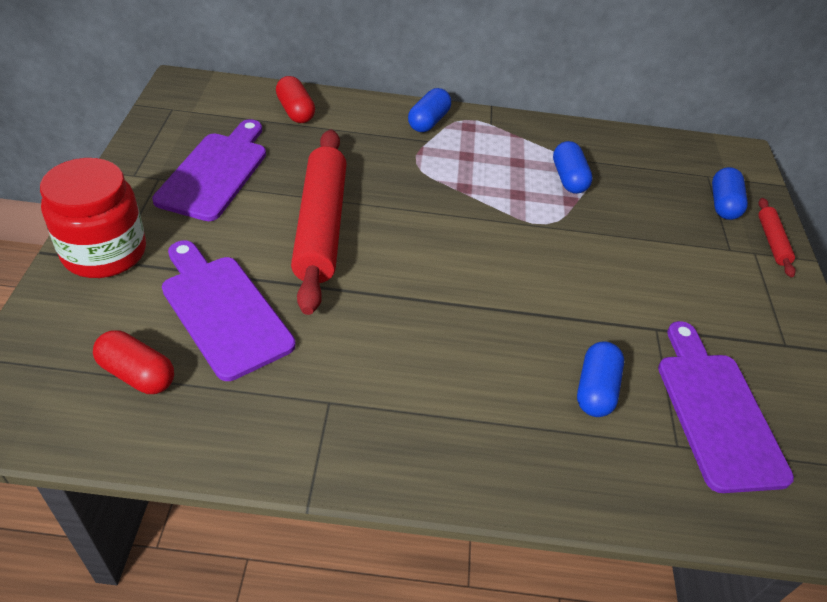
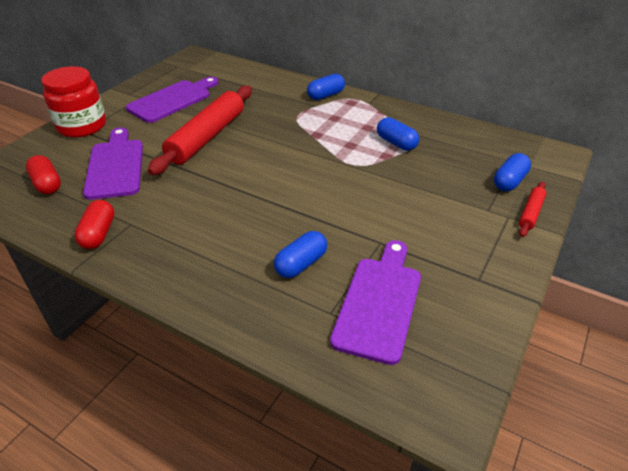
camera: 30 degrees right, 5 degrees down
red capsule [276,76,315,123] -> red capsule moved to [75,200,114,249]
blue capsule [553,141,593,194] -> blue capsule turned 60 degrees counterclockwise [377,117,419,151]

